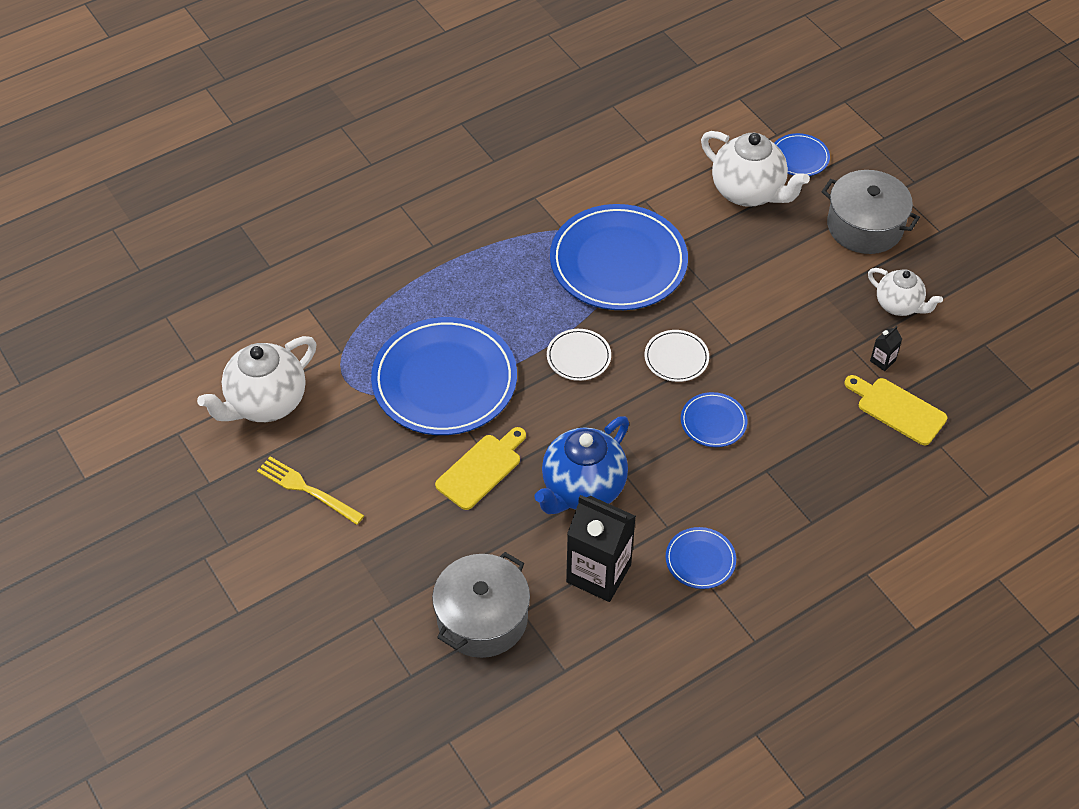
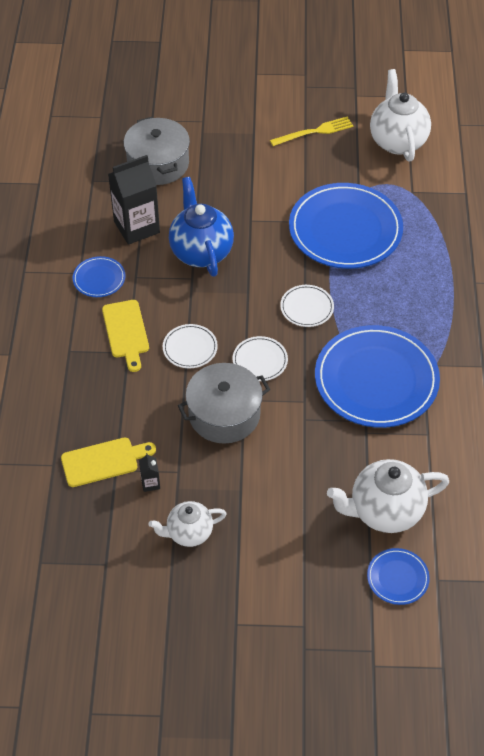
camera: 125 degrees right, 0 degrees up
yellow cutting board [435,427,526,510] -> yellow cutting board moved to [102,300,149,372]
blue plate [681,392,747,447] -> white plate [163,324,218,368]
grey pot [821,170,920,254] -> grey pot moved to [178,363,270,444]

